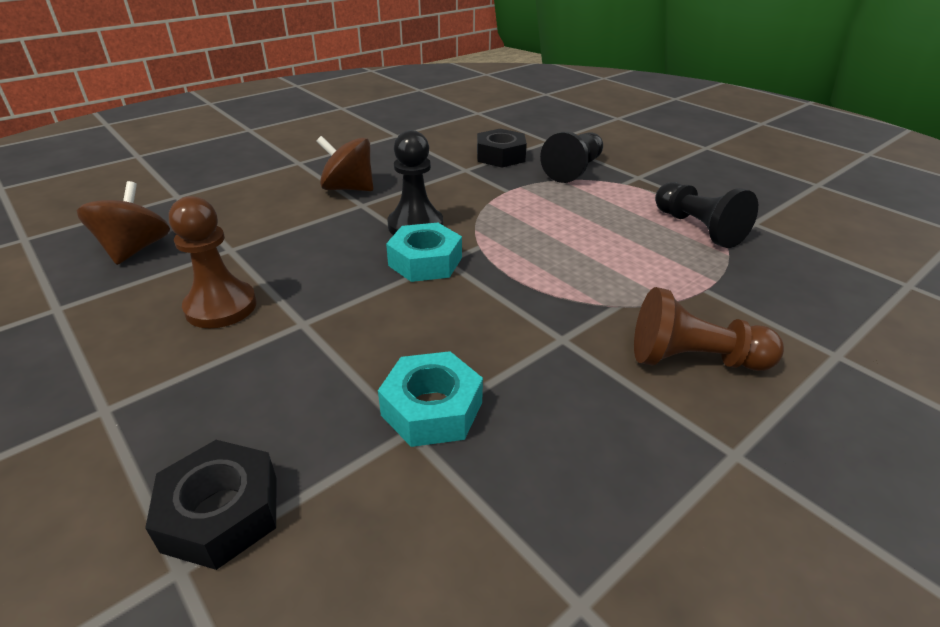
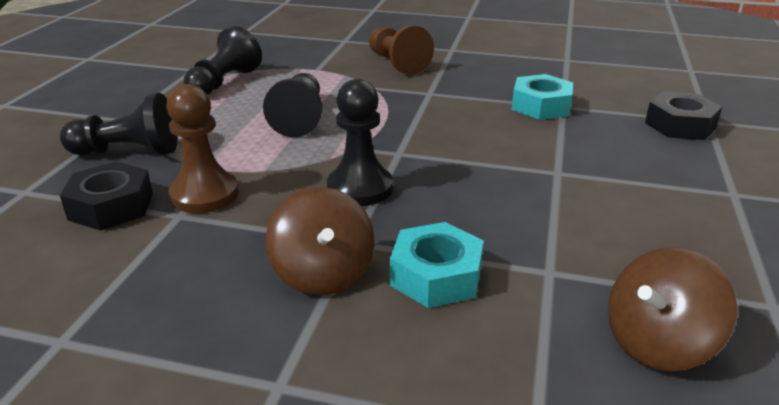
camera: 125 degrees left, 5 degrees down
brown pawn [169,196,257,328] -> brown pawn moved to [167,84,239,213]
turquoise nut [386,223,462,282] -> turquoise nut moved to [390,222,484,308]
none -> black pawn [263,73,322,137]

